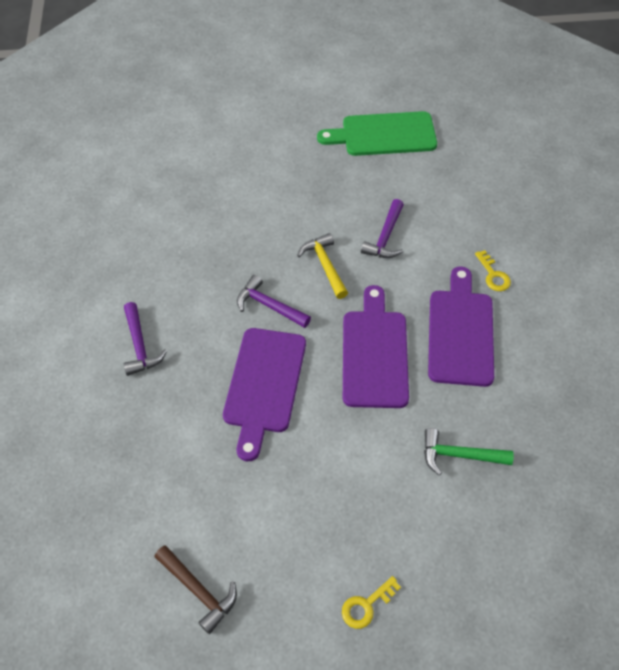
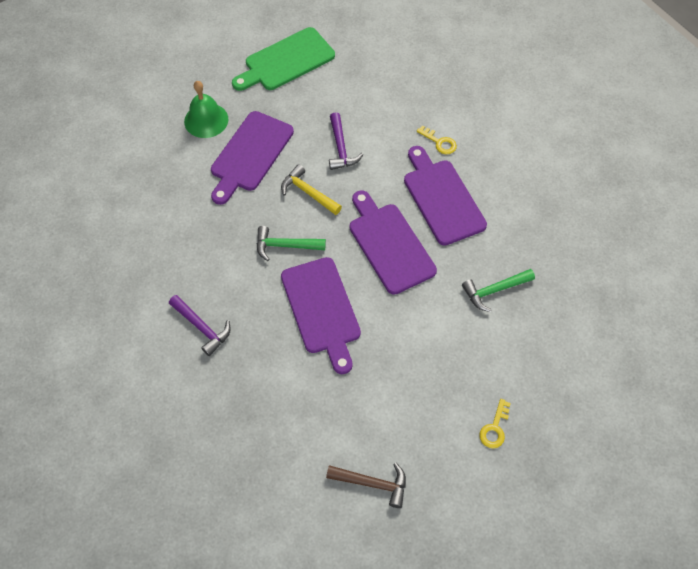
camera: 30 degrees left, 5 degrees up
purple hammer [237,275,311,328] -> green hammer [257,226,326,261]
none -> green bell [184,81,228,138]
none -> purple cutting board [211,111,294,205]

